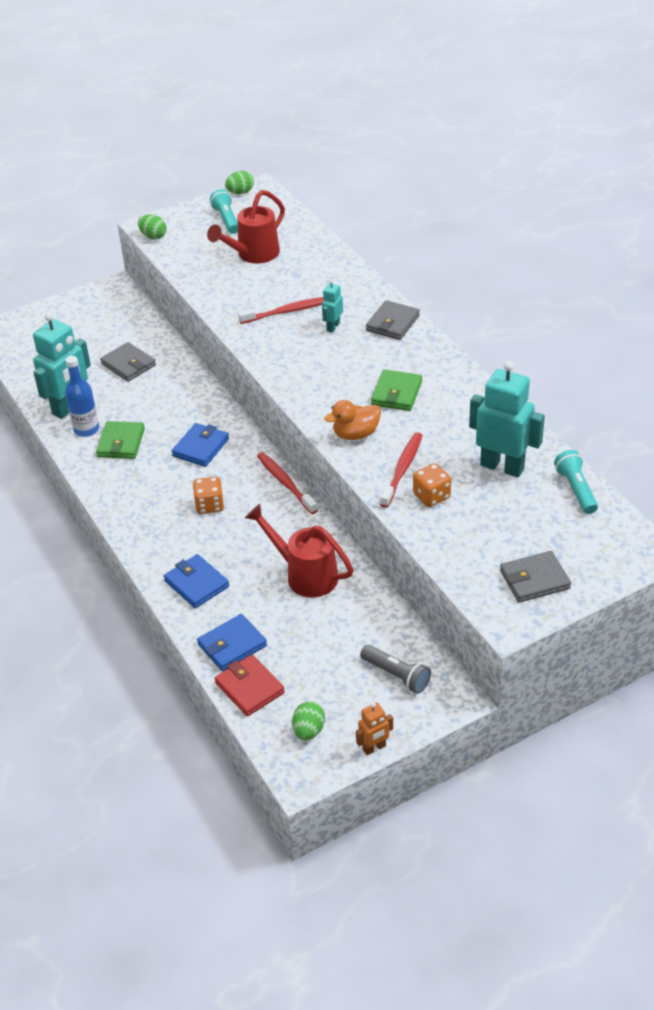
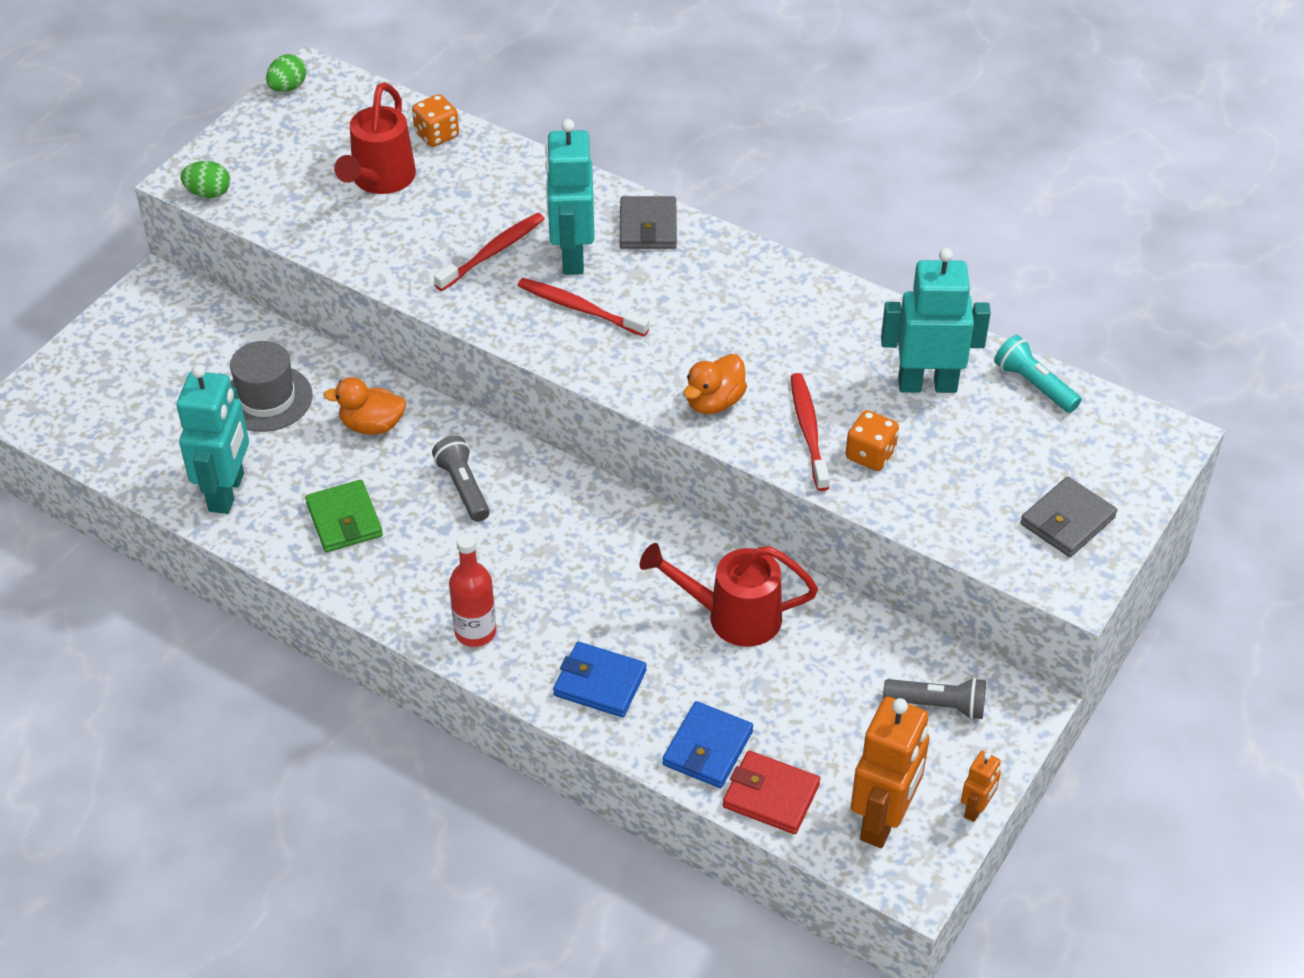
camera: 30 degrees left, 5 degrees up
blue bottle [65,356,99,437] -> none
grey wallet [100,342,156,382] -> grey hat [230,341,313,432]
blue wallet [172,423,229,467] -> grey flashlight [432,436,490,522]
orange dice [193,477,224,514] -> orange dice moved to [412,94,459,147]
turquoise flashlight [210,189,238,234] -> none
red toothbrush [257,452,318,514] -> red toothbrush moved to [517,278,649,336]
green egg [292,701,325,740] -> orange robot [851,697,930,848]
turquoise robot [322,279,343,332] -> turquoise robot [545,119,595,275], size x2.07
green wallet [371,369,422,411] -> none
none -> orange duck [323,377,406,435]
none -> red bottle [449,533,496,647]

